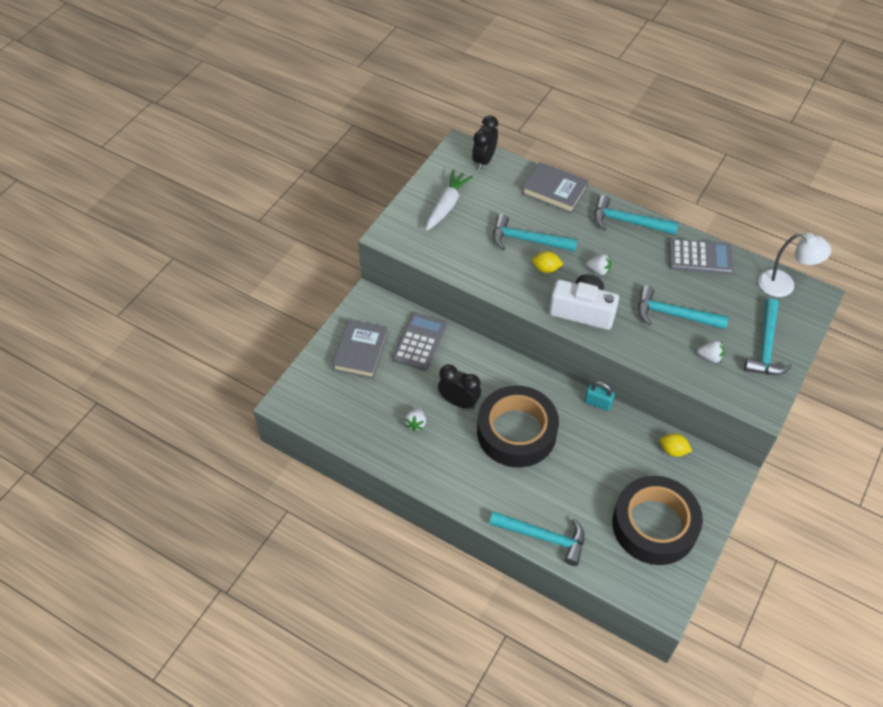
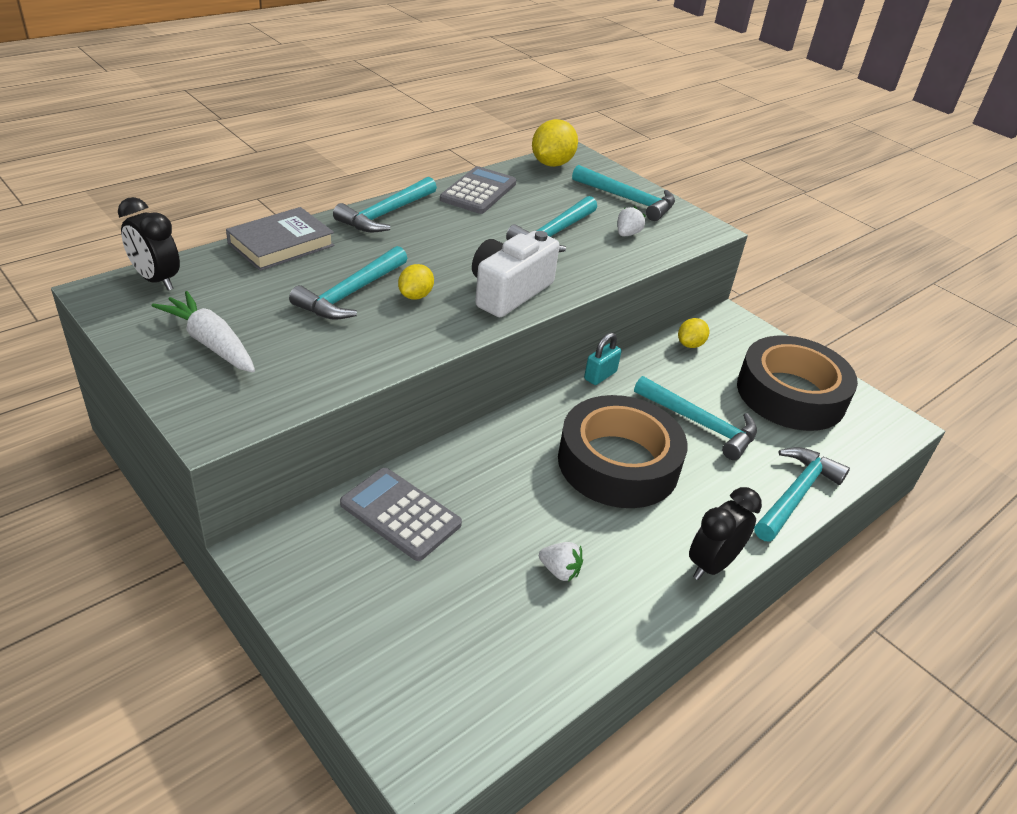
camera: 75 degrees left, 15 degrees down
grey book [332,319,388,379] -> none
black clock [438,364,481,409] -> black clock moved to [689,487,762,580]
white strawberry [586,254,611,275] -> none
white lamp [758,233,831,297] -> yellow lemon [532,119,578,167]
none -> turquoise hammer [634,376,757,460]

